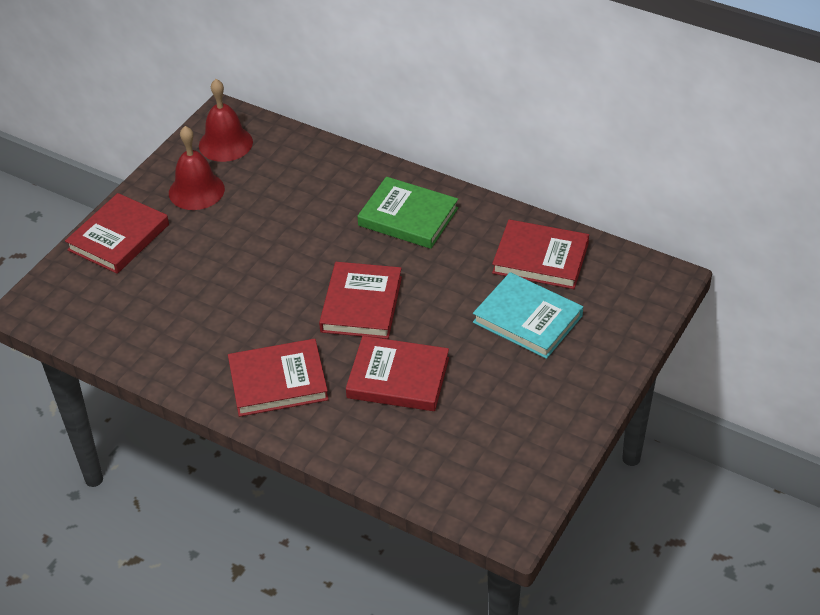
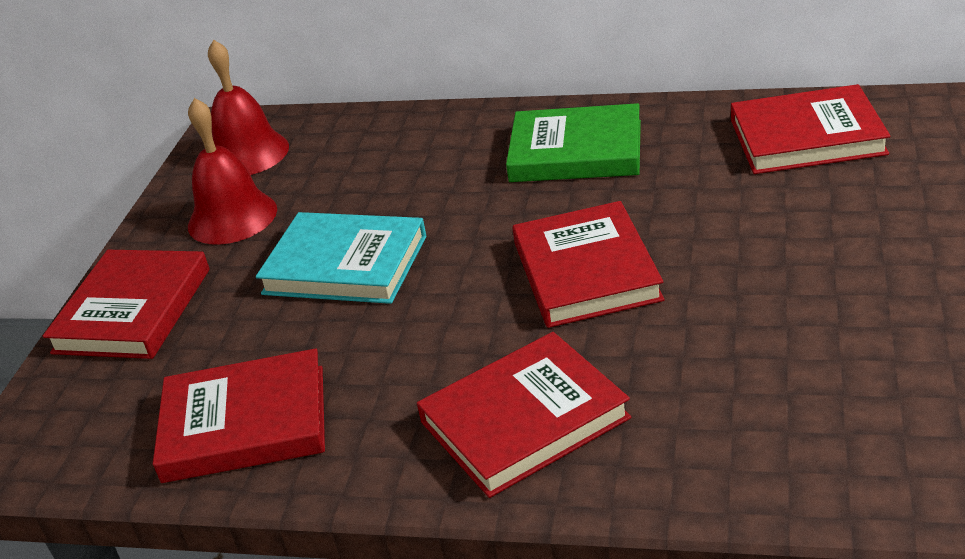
camera: 15 degrees left, 10 degrees down
red book [346,336,449,411] -> red book moved to [153,348,325,483]
turquoise book [473,272,583,359] -> turquoise book moved to [256,212,427,304]

